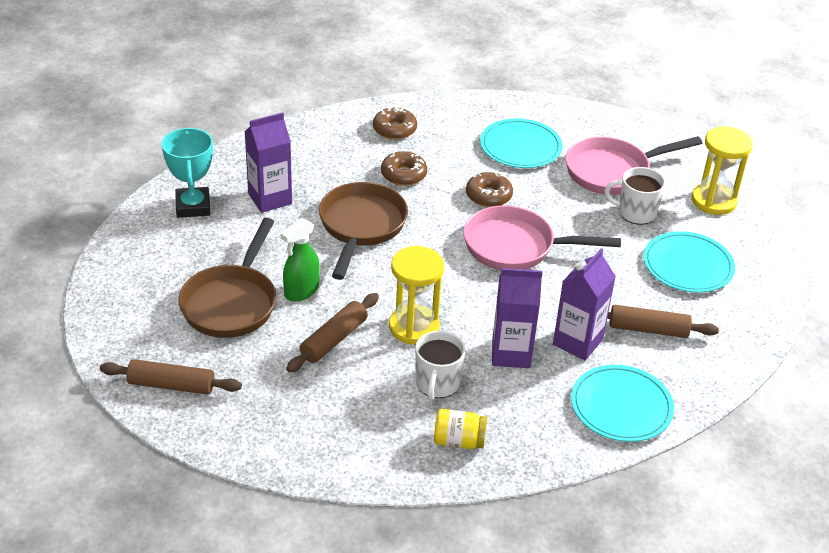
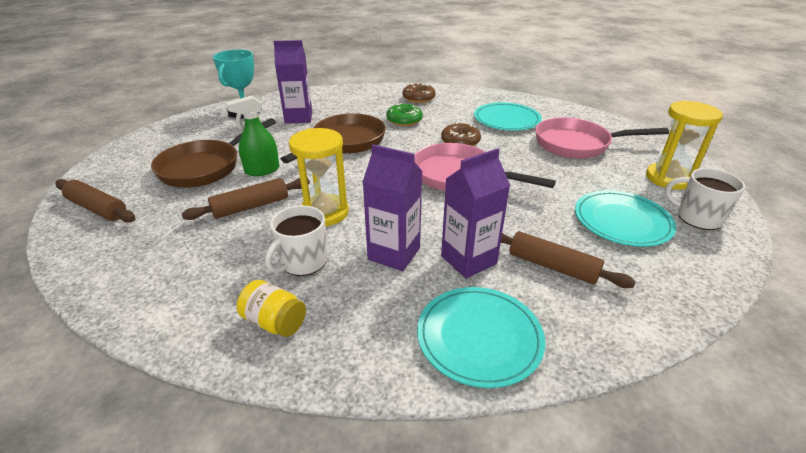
camera: 25 degrees right, 5 degrees down
brown donut [381,151,427,186] -> green donut [386,103,423,126]
white mug [604,167,666,225] -> white mug moved to [665,168,745,230]

